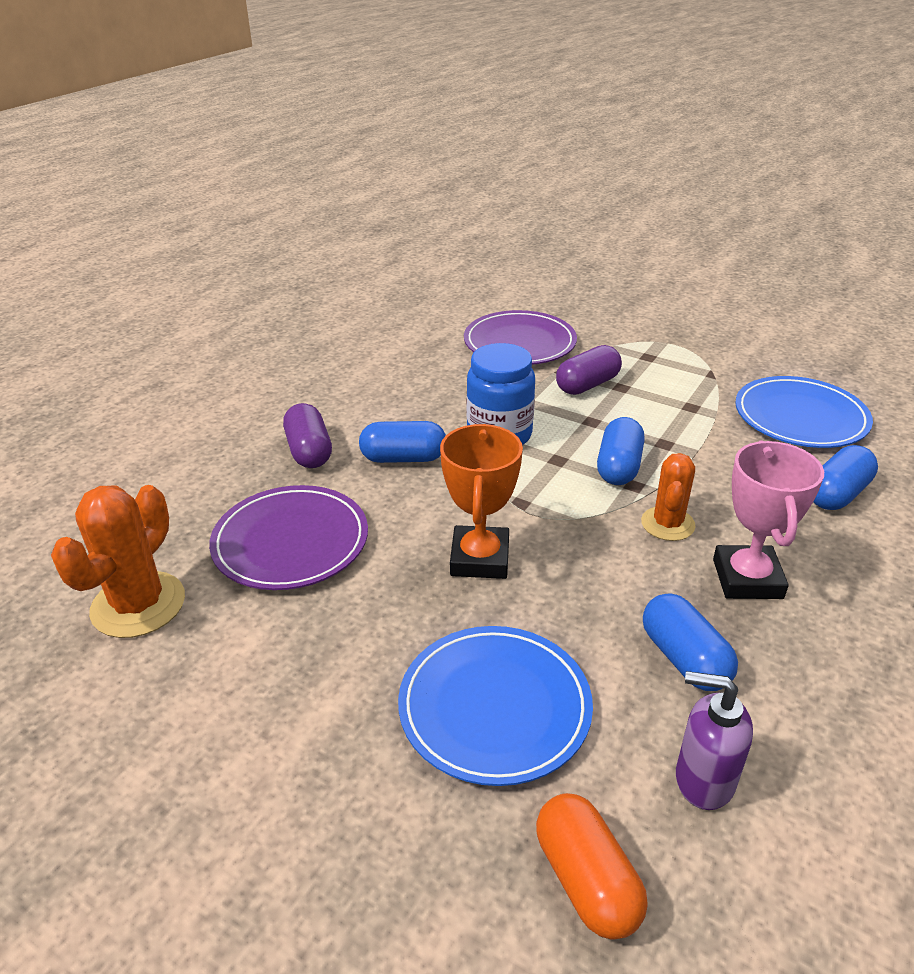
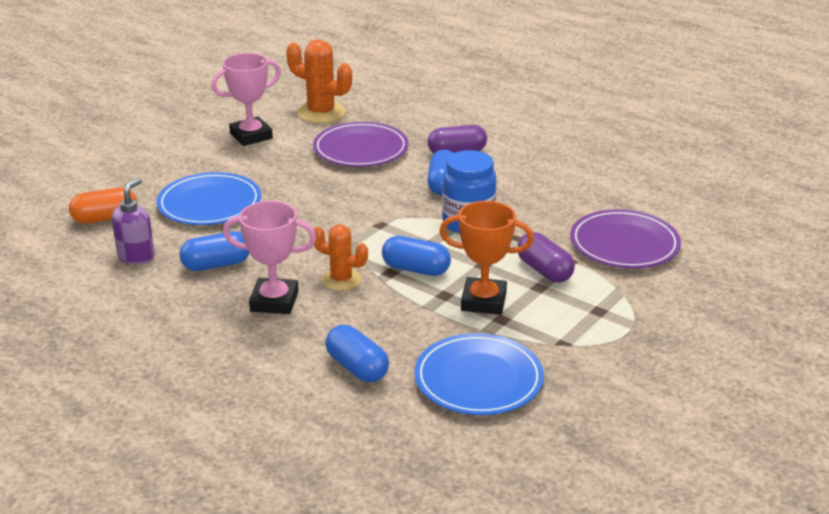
camera: 95 degrees right, 5 degrees down
orange trophy [440,424,523,579] -> orange trophy moved to [439,201,534,315]
none -> pink trophy [211,53,281,146]

